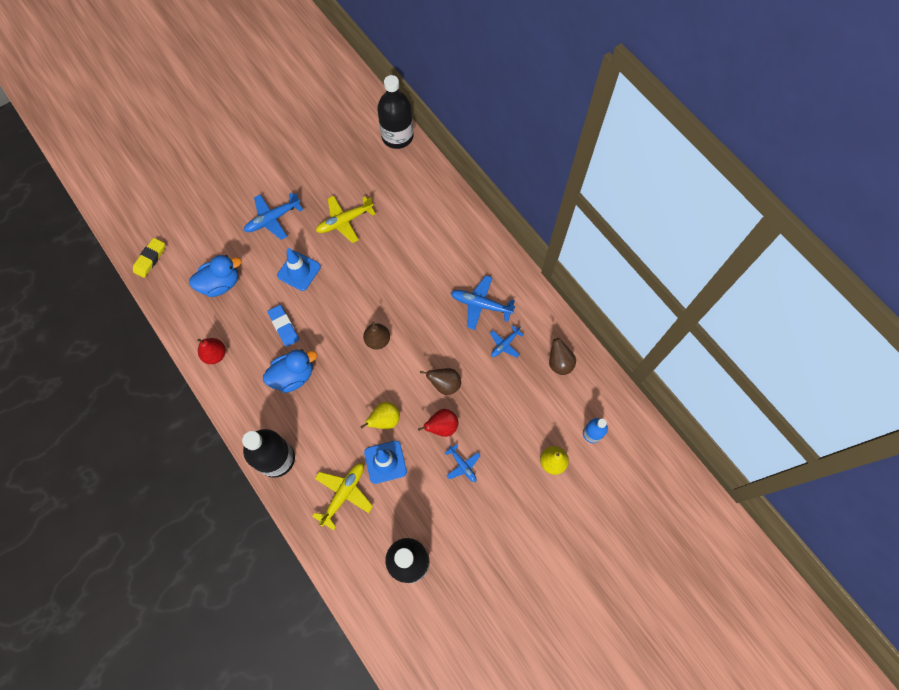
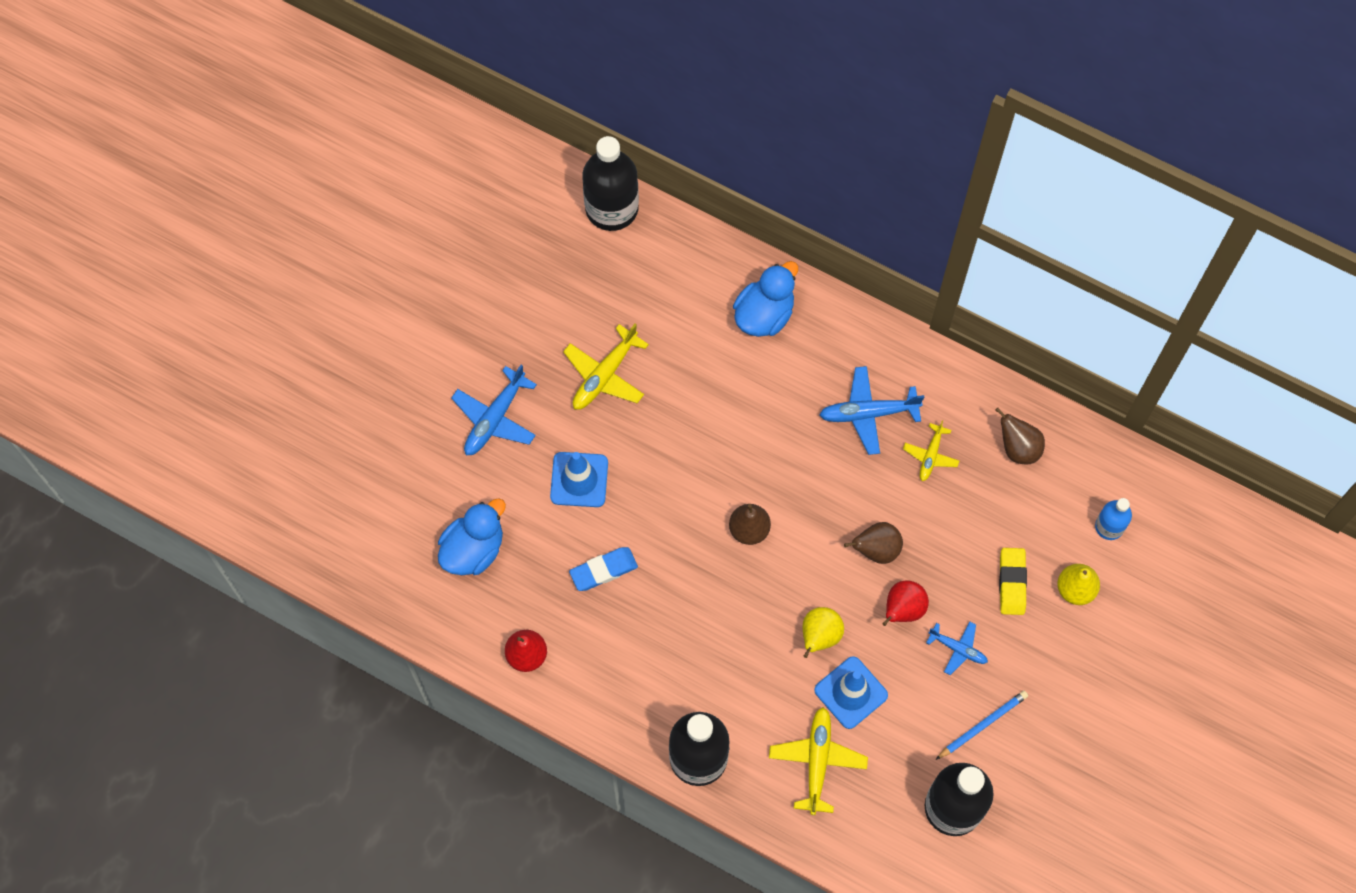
camera: 25 degrees left, 0 degrees up
yellow eraser [133,238,165,278] -> yellow eraser moved to [999,548,1027,615]
blue duck [263,349,317,393] -> blue duck moved to [733,261,798,337]
blue eraser [268,305,299,347] -> blue eraser turned 60 degrees counterclockwise [569,547,638,591]
blue plane [490,326,524,358] -> yellow plane [903,420,959,481]
none -> blue pencil [935,691,1028,760]

